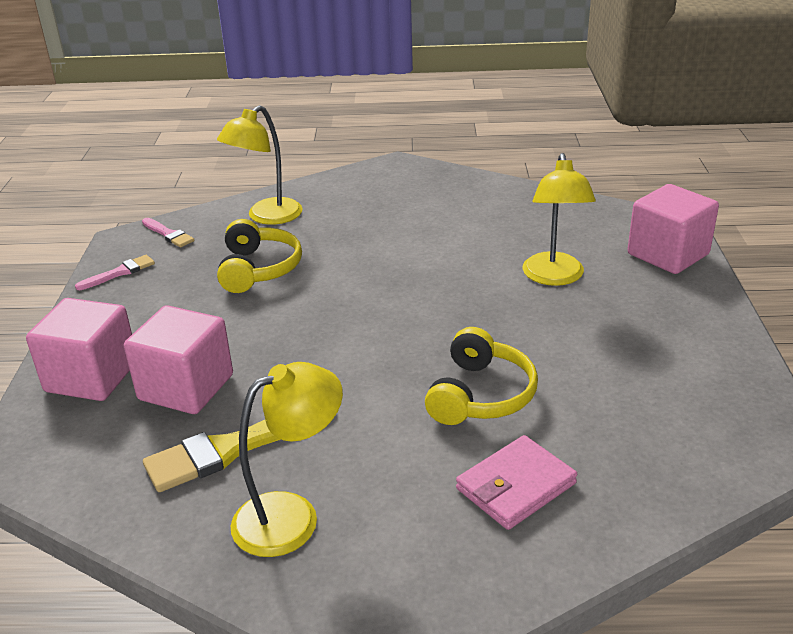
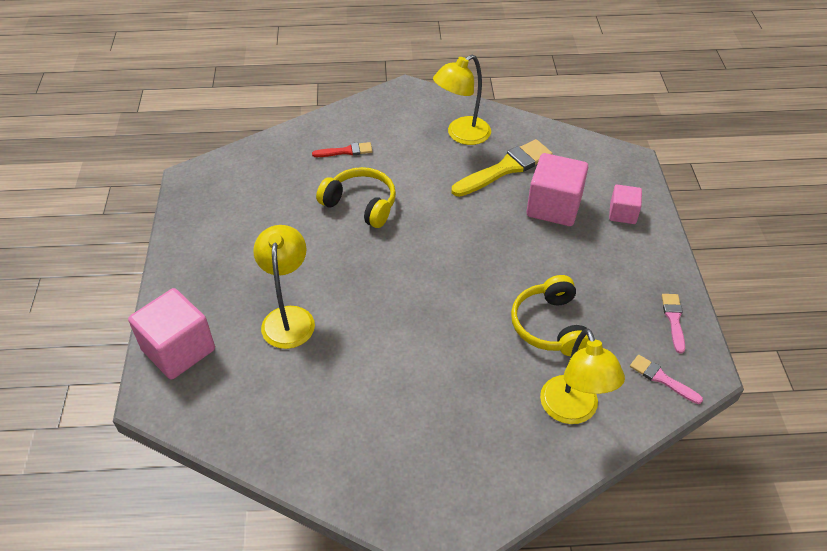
camera: 175 degrees right, 15 degrees up
pink cube [26,298,132,401] -> pink cube [609,185,642,224], size x0.56
pink brush [75,255,155,290] -> pink brush turned 135 degrees clockwise [662,294,685,353]
yellow lamp [217,105,303,225] -> yellow lamp turned 135 degrees clockwise [540,328,625,424]
yellow headphones [425,327,538,425] -> yellow headphones turned 105 degrees clockwise [316,167,396,228]
pink wallet [456,435,577,530] -> red brush [312,142,372,157]

